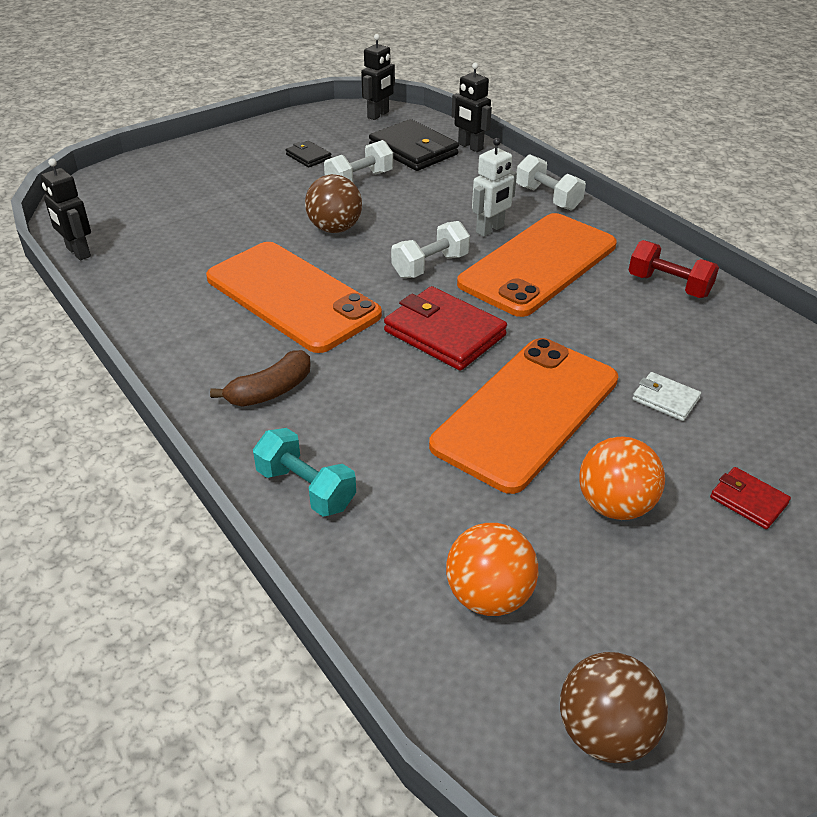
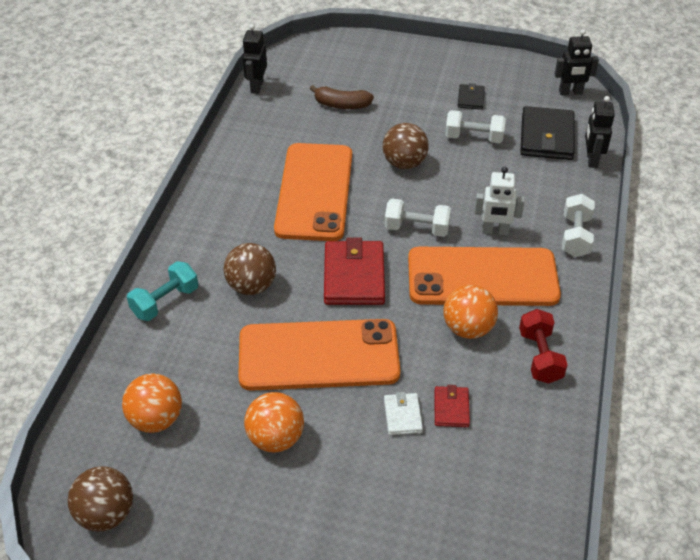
camera: 50 degrees right, 5 degrees up
brown banana [210,350,311,407] -> brown banana moved to [310,85,374,109]
turquoise dumbbell [253,428,356,517] -> turquoise dumbbell turned 45 degrees clockwise [127,261,198,321]
red wallet [710,467,791,529] -> red wallet moved to [434,385,470,427]
none -> brown ball [223,243,276,295]
none -> orange ball [443,285,498,339]

